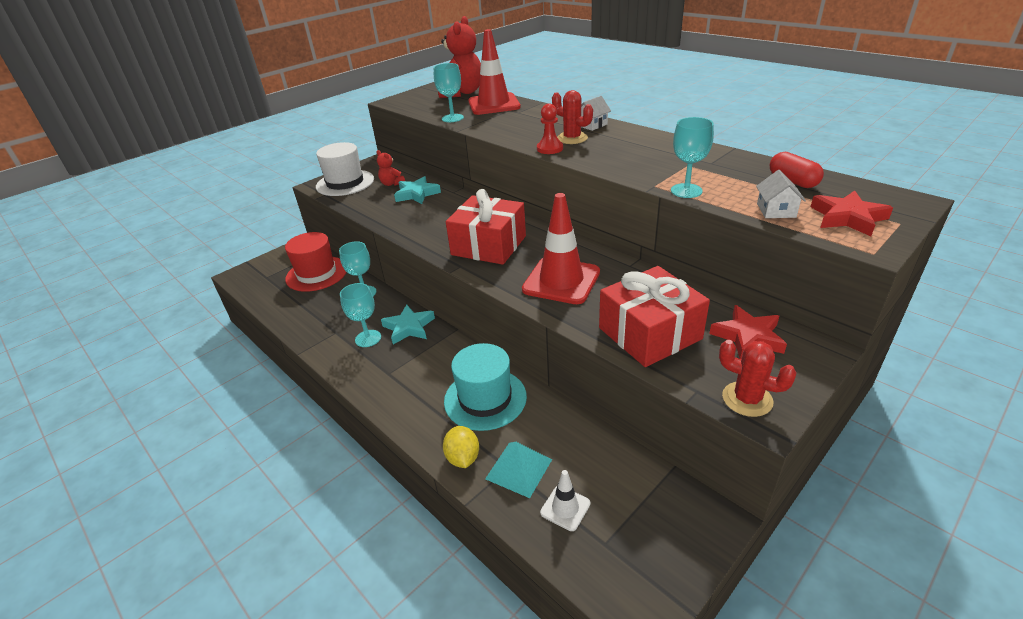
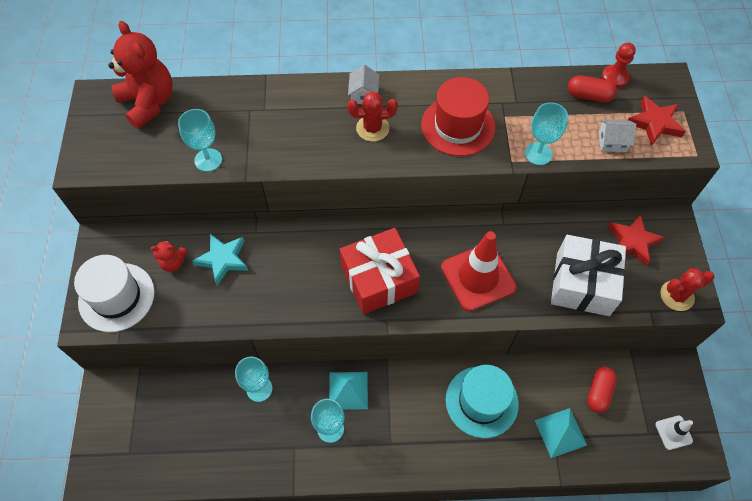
camera: 50 degrees left, 25 degrees up
red hat [285,232,347,292] -> red hat moved to [421,77,495,156]
turquoise star [381,304,435,344] -> turquoise pyramid [329,372,368,410]
yellow lemon [443,426,479,468] -> none
red traffic cone [468,29,521,115] -> none
red pawn [537,104,563,154] -> red pawn moved to [602,43,636,88]
white traffic cone [540,470,591,531] -> white traffic cone moved to [655,416,693,450]
red gift [599,266,710,367] -> white gift [551,235,626,316]
white house [756,170,806,218] -> white house turned 45 degrees counterclockwise [598,119,636,152]
none -> red capsule [587,367,617,413]

